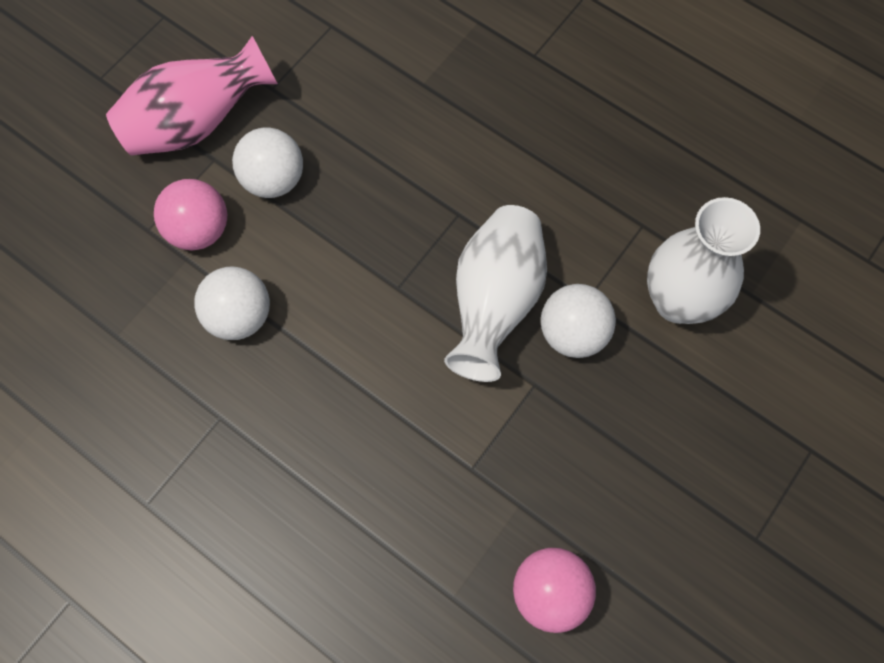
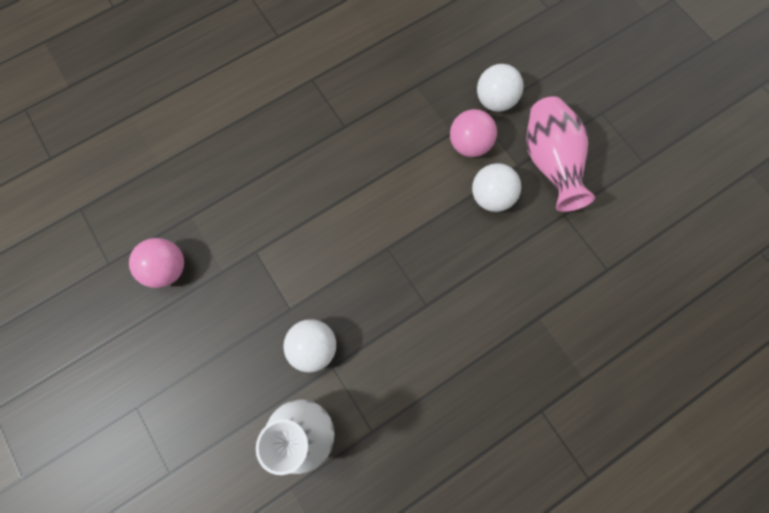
camera: 110 degrees right, 5 degrees up
white ball [194,266,270,340] -> white ball moved to [477,64,524,112]
white vase [444,205,547,382] -> none

